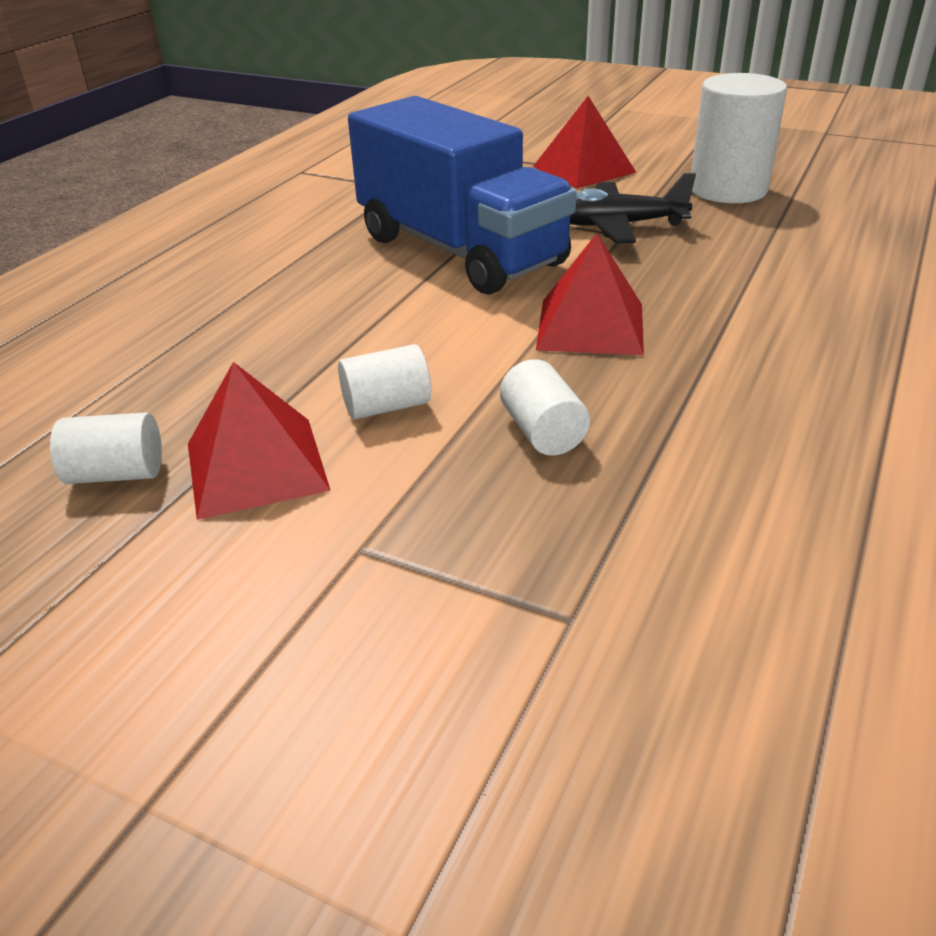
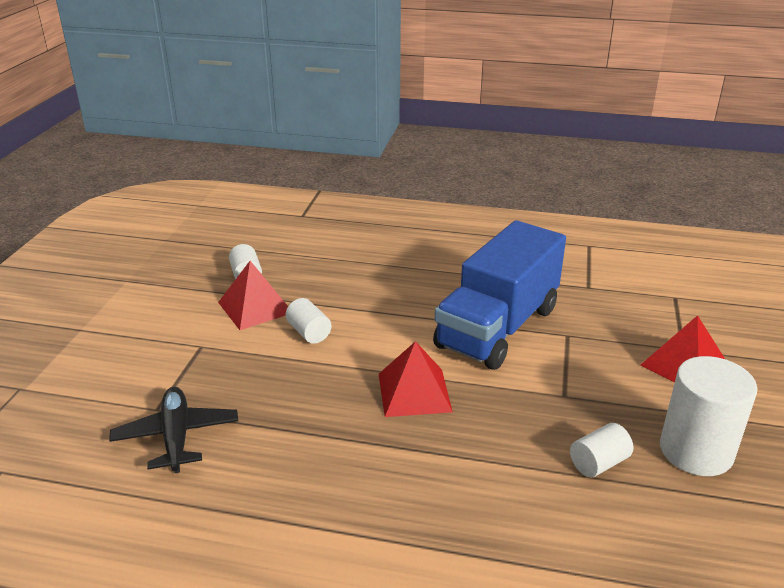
camera: 75 degrees right, 5 degrees down
white cylinder [500,359,590,456] -> white cylinder moved to [570,423,633,477]
black plane [570,173,696,243] -> black plane moved to [109,387,238,473]

